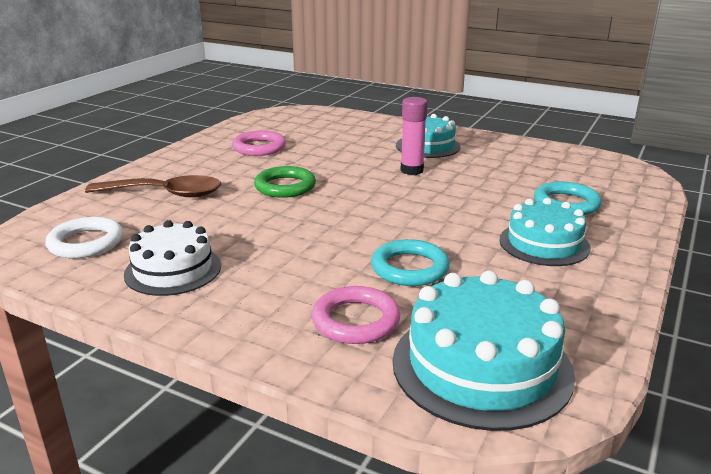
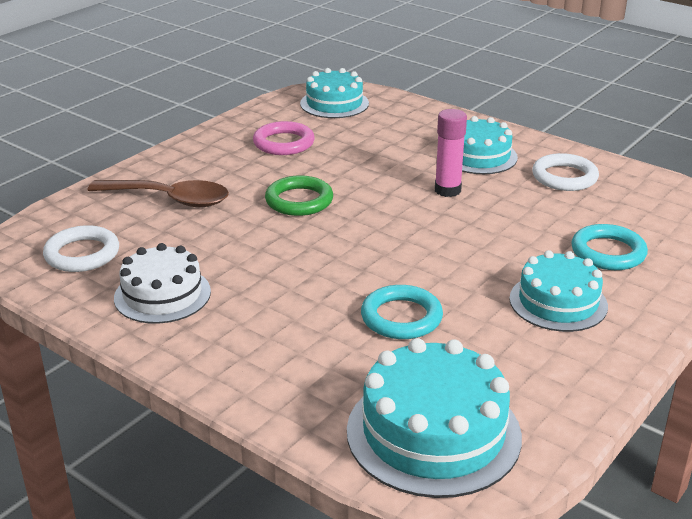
camera: 10 degrees right, 5 degrees up
pink ring [312,286,400,344] -> none
none -> turquoise cake [300,68,369,118]
none -> white ring [532,153,599,191]

